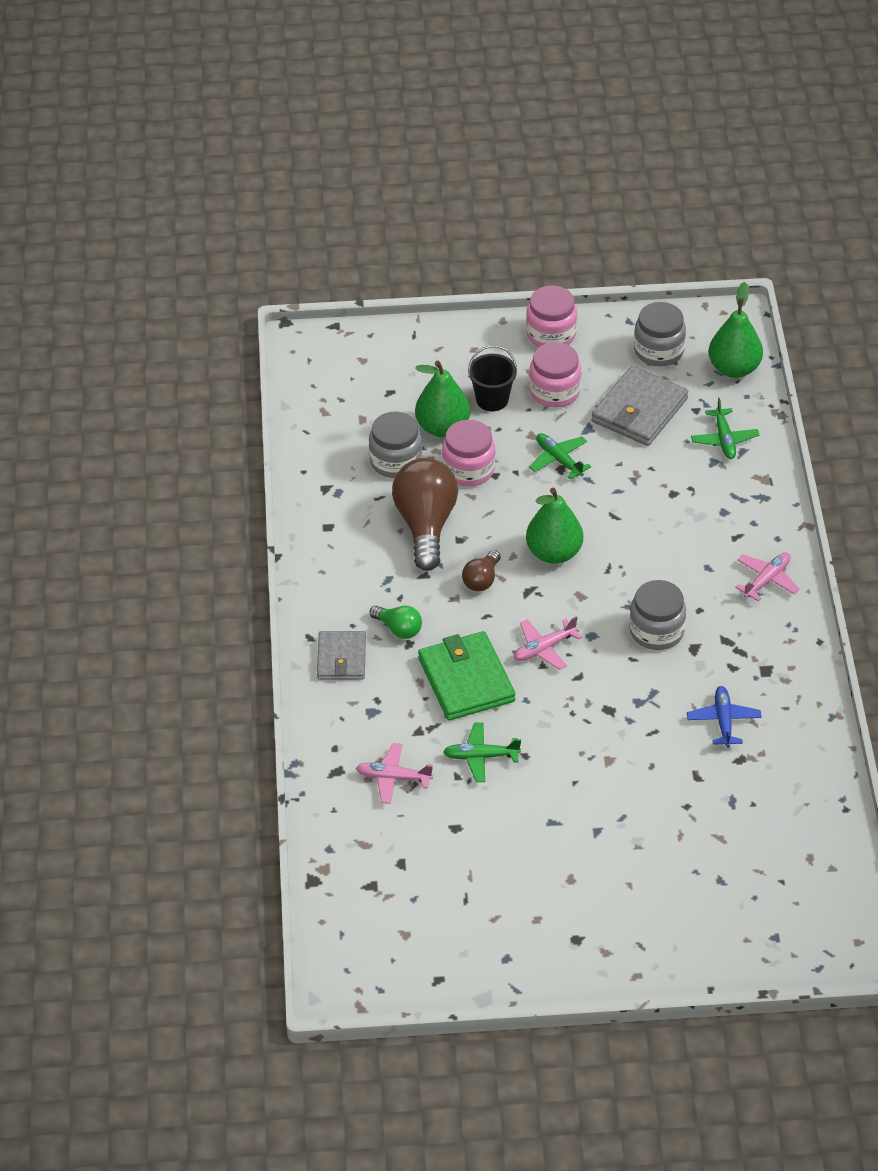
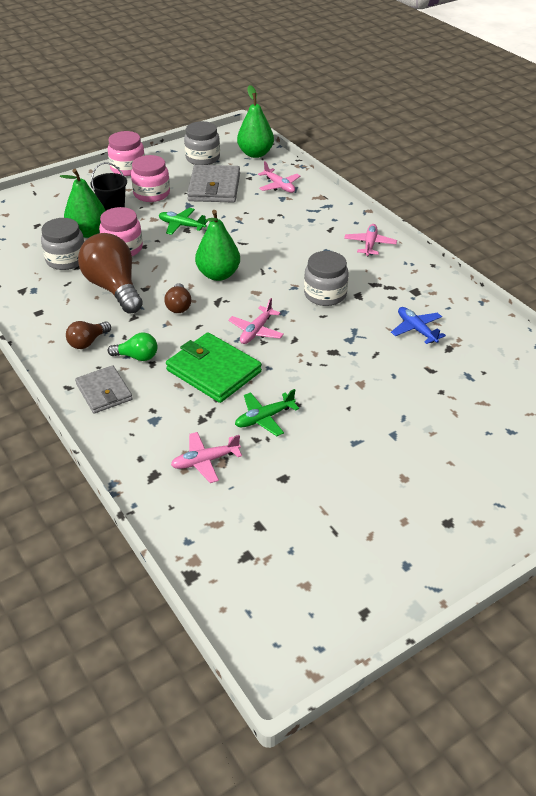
camera: 30 degrees left, 5 degrees down
green plane [691,398,759,459] -> pink plane [258,161,301,193]
none -> brown light bulb [66,321,111,349]

